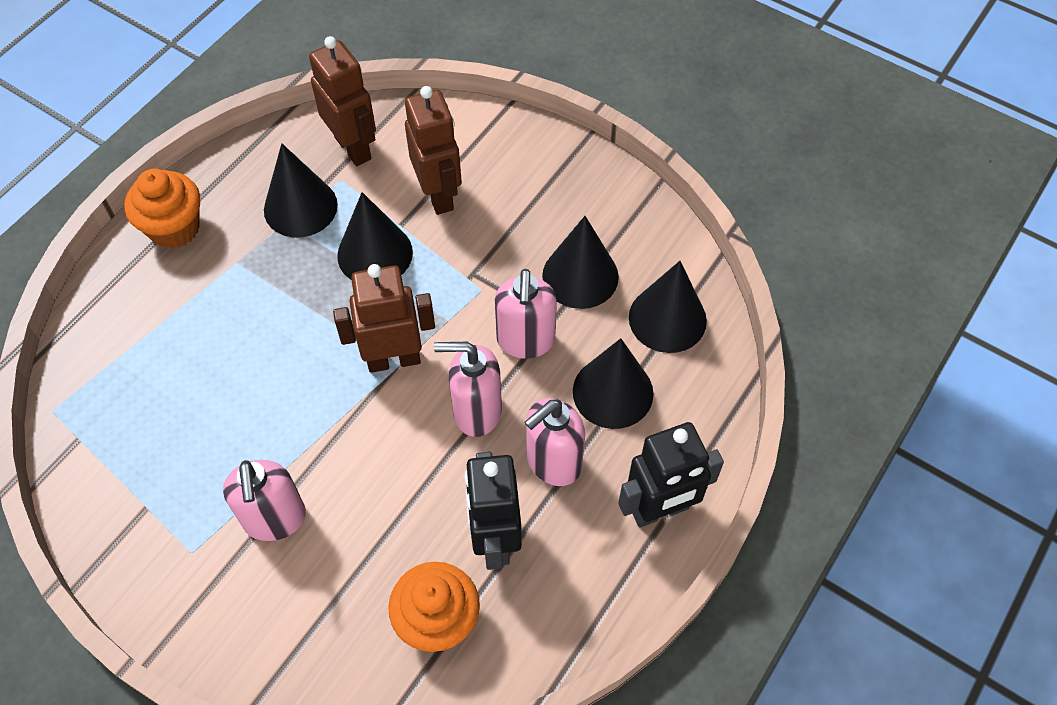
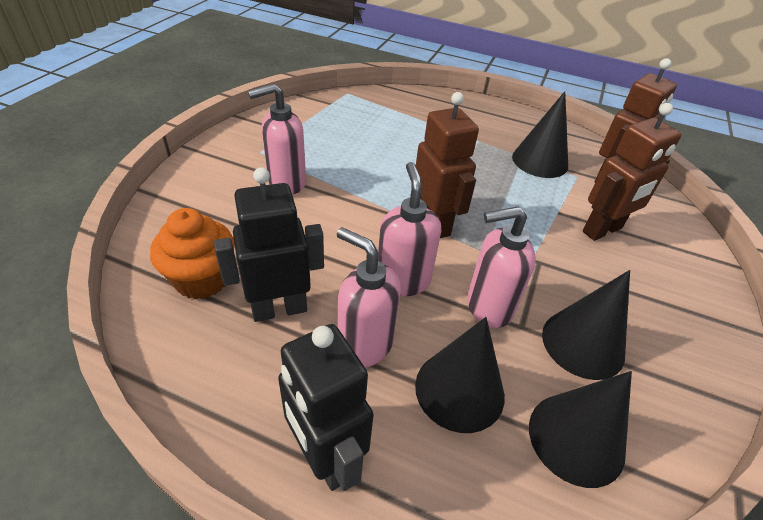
camera: 75 degrees right, 15 degrees down
orange cupcake [125,169,200,249] -> none
black cone [337,192,413,279] -> none

